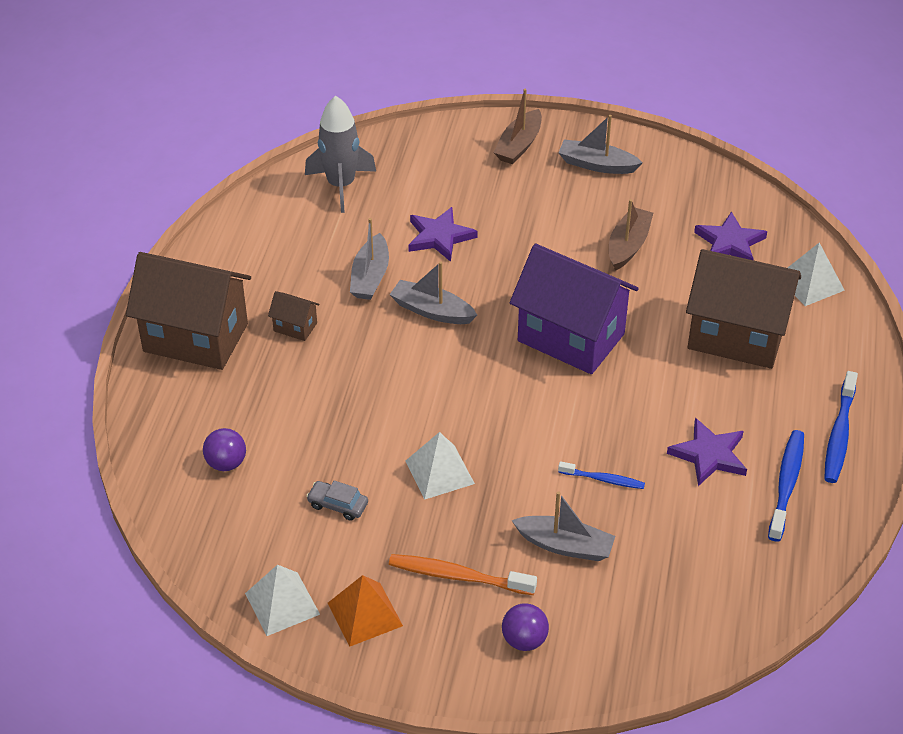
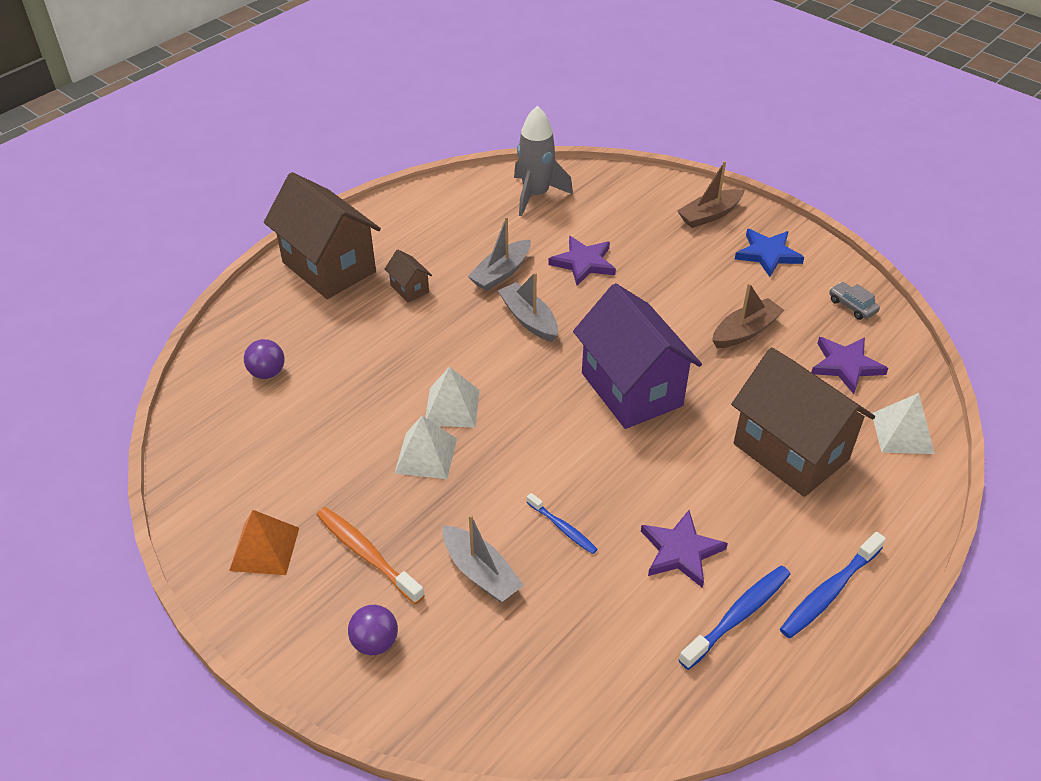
camera: 30 degrees right, 0 degrees up
white pyramid [245,564,320,636] -> white pyramid moved to [425,367,480,428]
grey car [306,480,368,521] -> grey car moved to [829,282,880,320]
grey boat [558,115,643,174] -> blue star [735,229,804,277]

